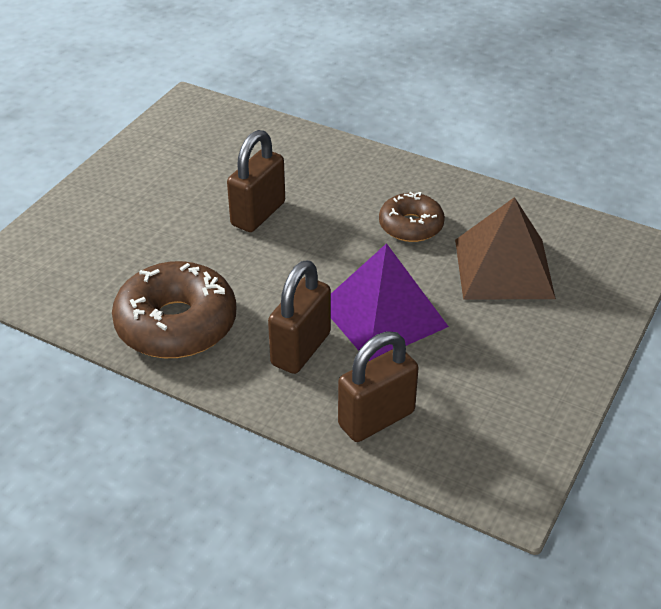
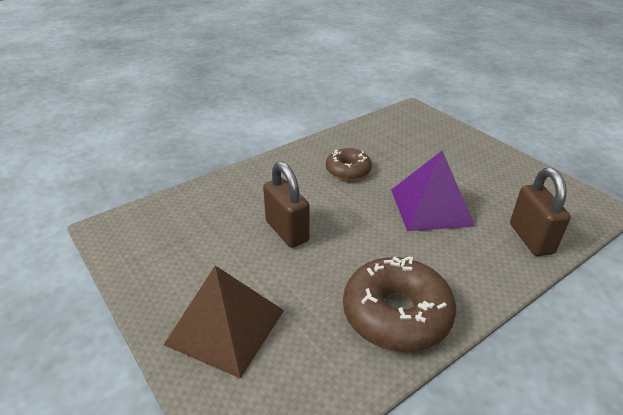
camera: 65 degrees left, 5 degrees down
brown padlock [268,260,331,374] -> none
brown pyramid [455,197,556,299] -> brown pyramid moved to [164,266,284,379]

